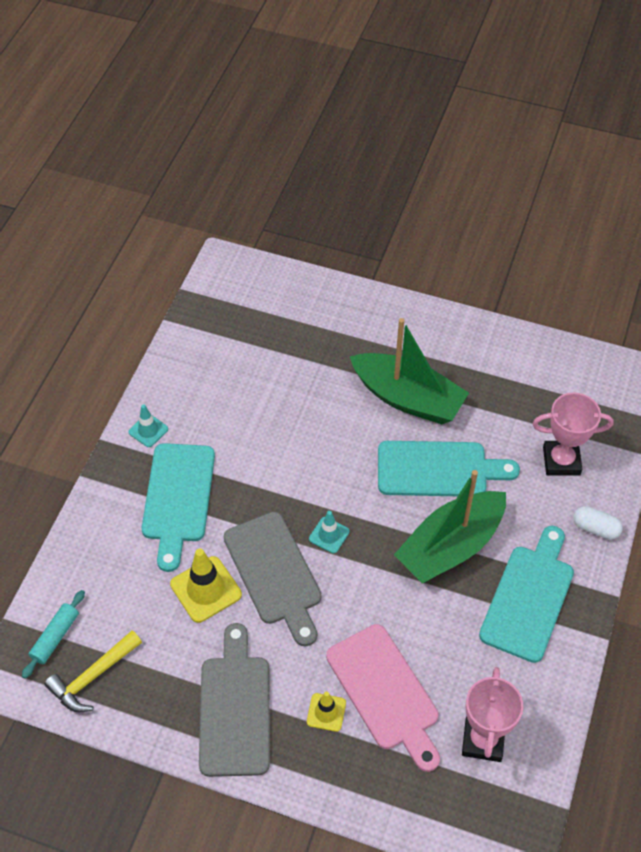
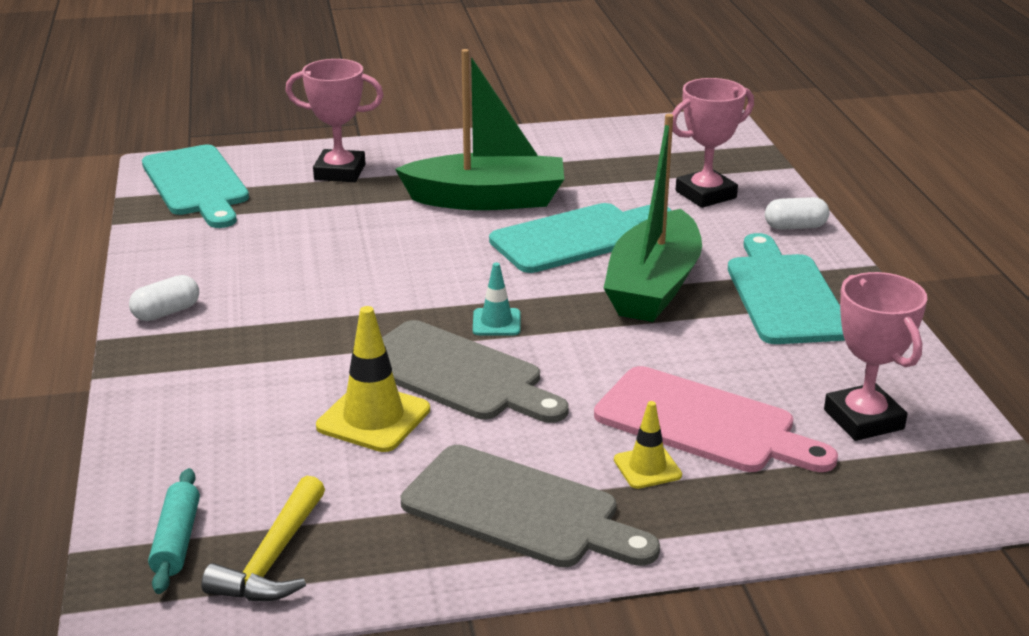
camera: 30 degrees left, 25 degrees down
turquoise traffic cone [129,404,168,447] -> white capsule [129,275,199,321]
turquoise cutting board [142,443,215,572] -> turquoise cutting board moved to [142,144,249,228]
grey cutting board [199,623,270,777] -> grey cutting board turned 150 degrees clockwise [401,445,660,567]
none -> pink trophy [285,59,384,182]

